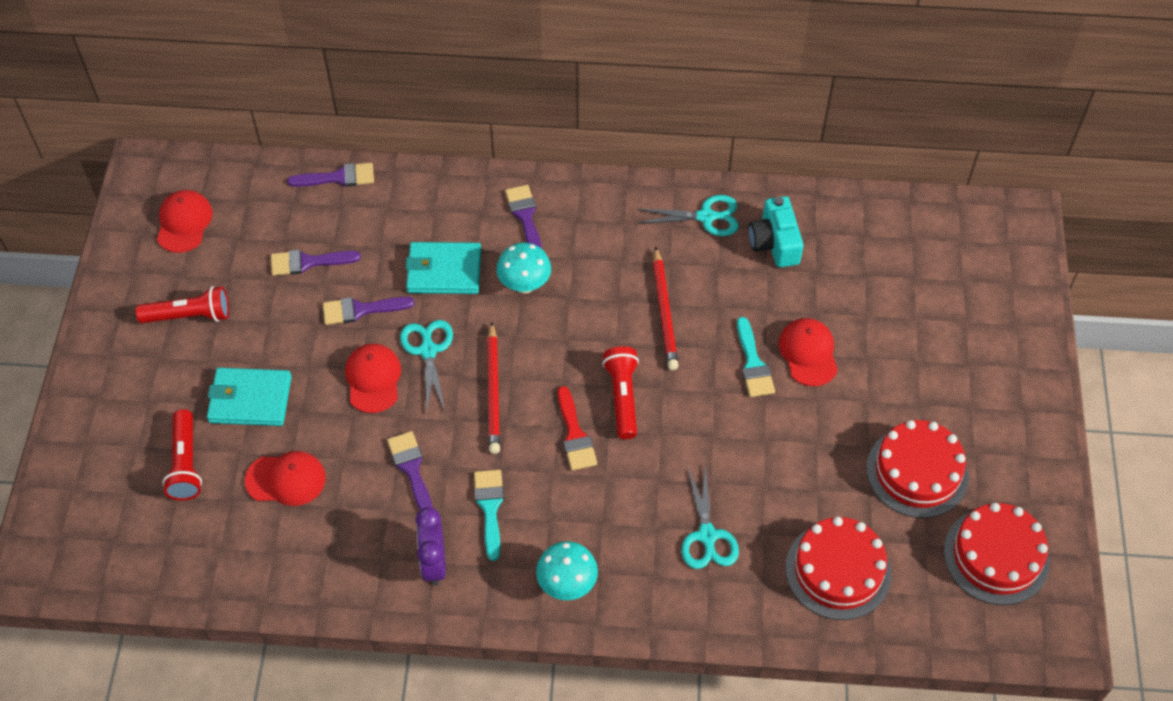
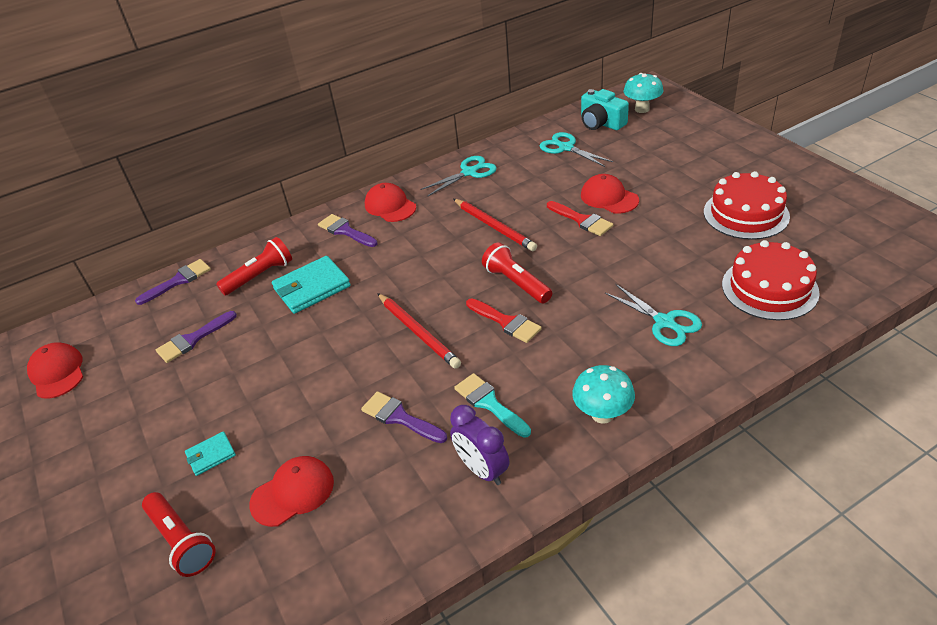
camera: 30 degrees left, 15 degrees down
red flashlight [135,286,229,323] -> red flashlight moved to [216,237,292,295]
turquoise wallet [207,368,291,426] -> turquoise wallet [185,431,236,476], size x0.53
purple brush [323,297,414,325] -> none
red cap [345,344,401,413] -> red cap moved to [365,183,416,222]
turquoise scissors [400,320,453,413] -> turquoise scissors moved to [540,132,613,167]
turquoise mushroom [496,243,551,294] -> turquoise mushroom moved to [624,73,663,113]
turquoise brush [737,317,775,397] -> red brush [547,201,613,236]
turquoise camera [748,196,804,267] -> turquoise camera moved to [581,89,629,130]
red cake [944,503,1050,605] -> none

